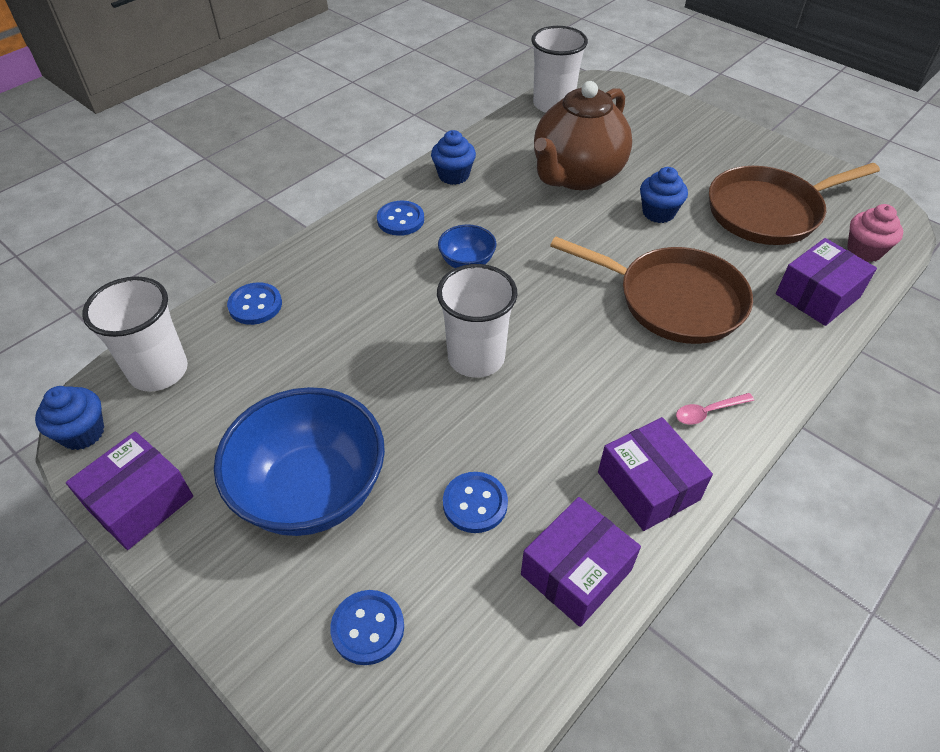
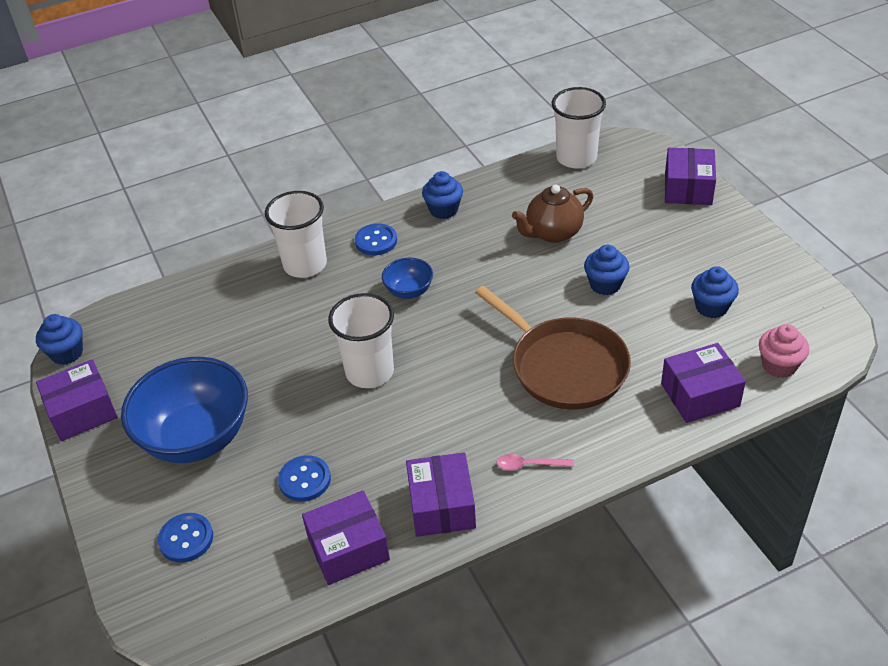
camera: 25 degrees right, 5 degrees down
white cup [82,276,188,392] -> white cup moved to [265,191,327,278]
blue button [227,282,282,325] -> none
brown teapot [534,81,632,190] -> brown teapot [512,185,593,243], size x0.63
brown pan [709,163,880,245] -> blue cupcake [691,266,739,318]
none -> purple box [665,148,716,205]

